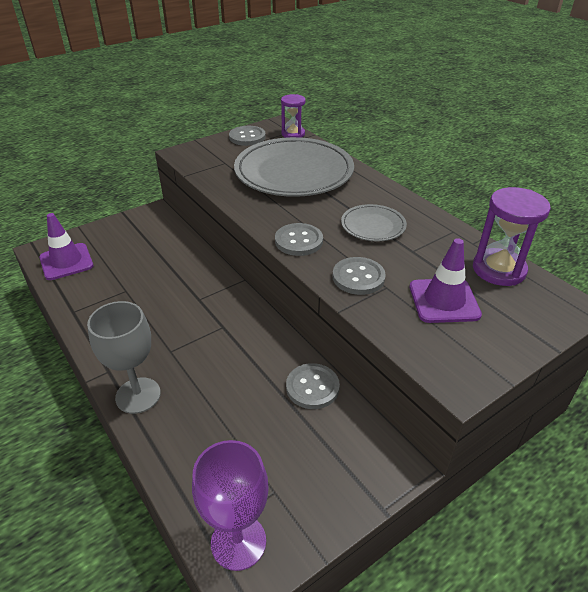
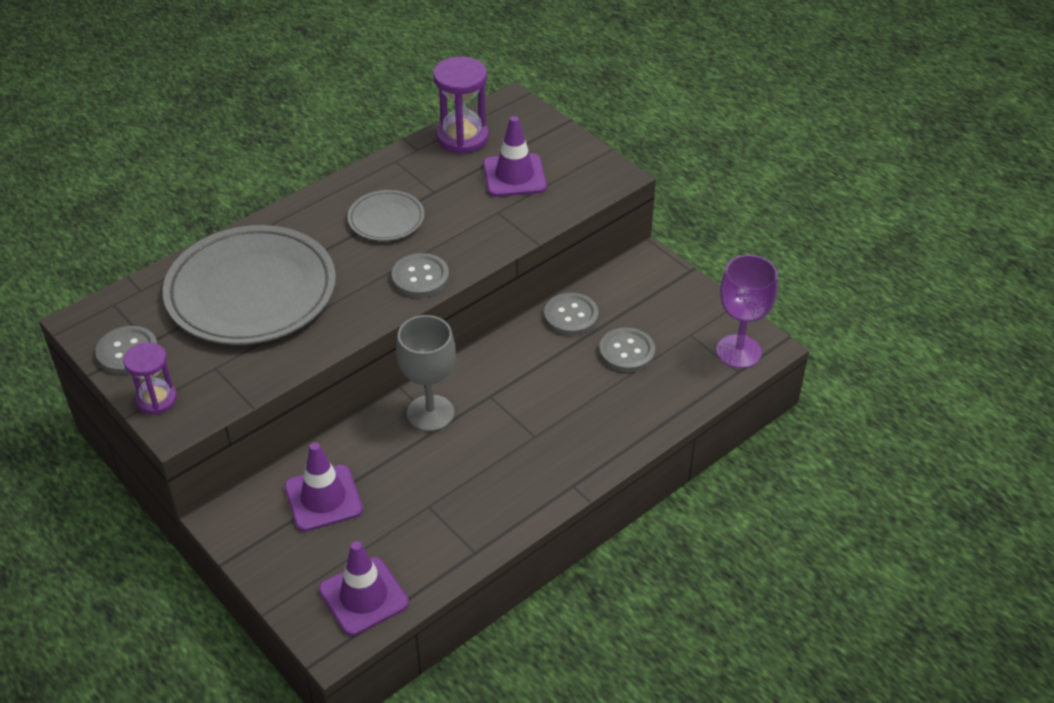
camera: 95 degrees left, 5 degrees up
grey goblet [87,301,161,414] -> grey goblet moved to [396,315,456,432]
purple hourglass [281,94,306,138] -> purple hourglass moved to [123,342,177,415]
grey button [333,257,386,295] -> grey button moved to [599,327,655,372]
none -> purple traffic cone [284,442,363,532]

